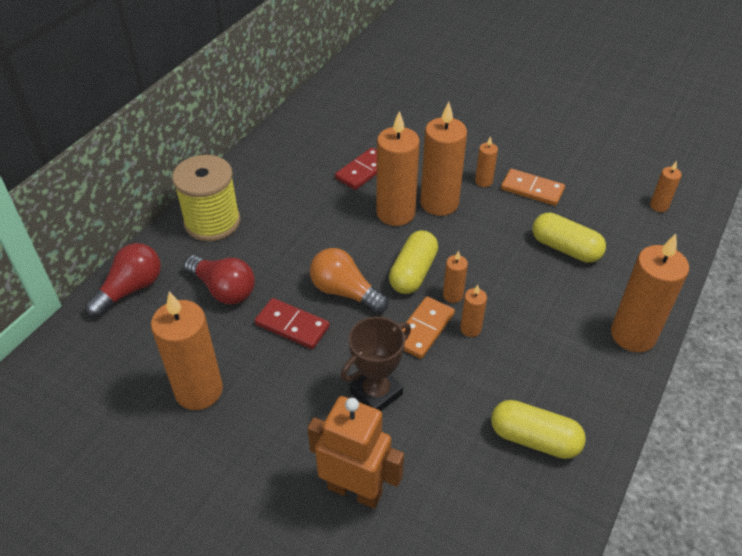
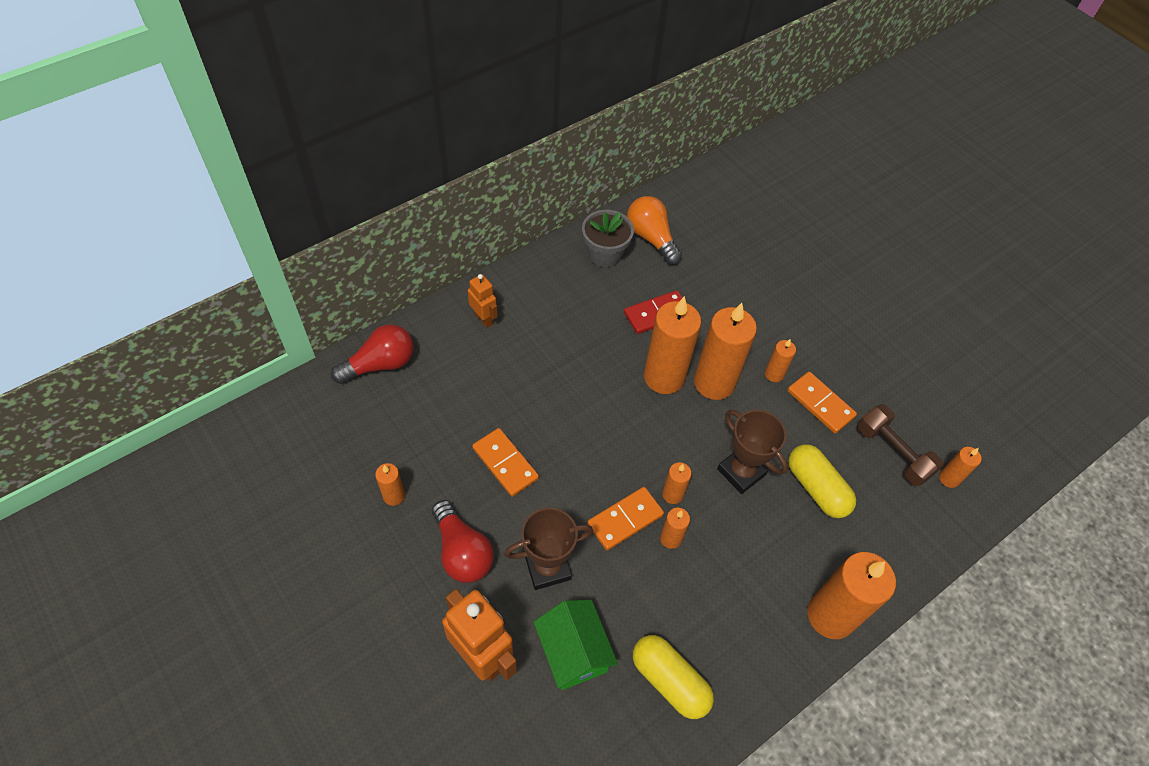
camera: 20 degrees right, 10 degrees up
orange candle [151,292,223,410] -> orange candle [375,463,405,506], size x0.48
yellow spool [172,155,240,241] -> orange robot [468,274,498,328]
red light bulb [184,255,255,304] -> red light bulb moved to [432,500,494,583]
red domino [255,298,330,349] -> orange domino [472,428,539,497]
orange light bulb [310,248,388,313] -> orange light bulb moved to [627,196,682,265]
yellow capsule [389,230,438,294] -> none
none -> green house [534,600,618,690]
none -> grey flower pot [582,210,634,267]
none -> brown trophy [717,410,788,494]
none -> brown dumbbell [858,404,943,486]

